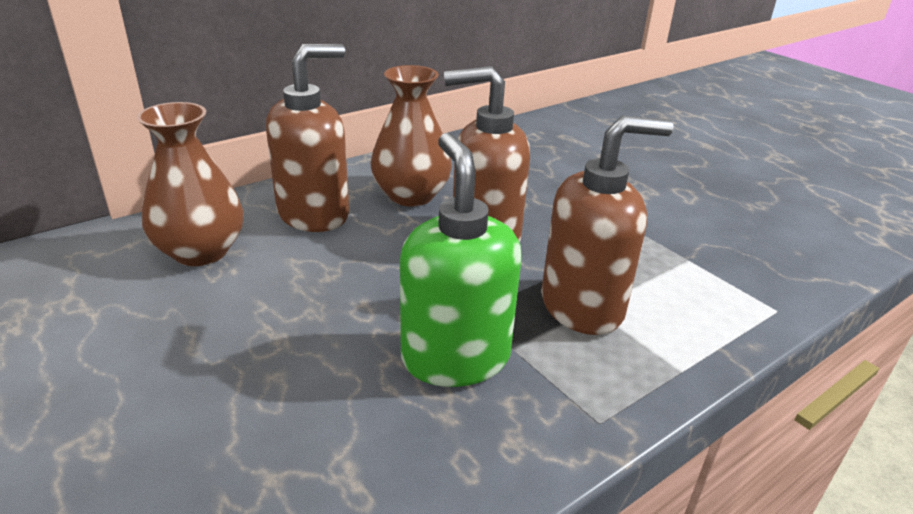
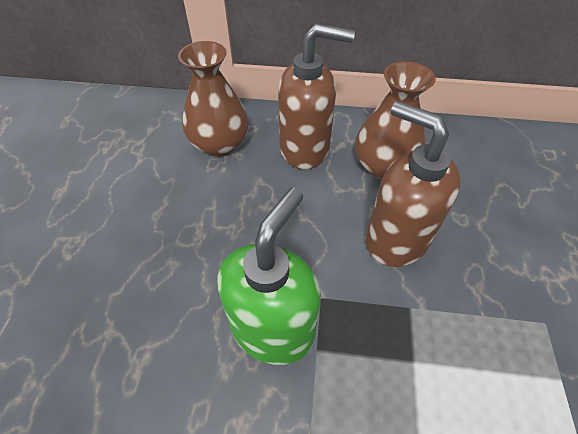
camera: 45 degrees right, 20 degrees up
brown soap dispenser [541,115,673,335] -> none

